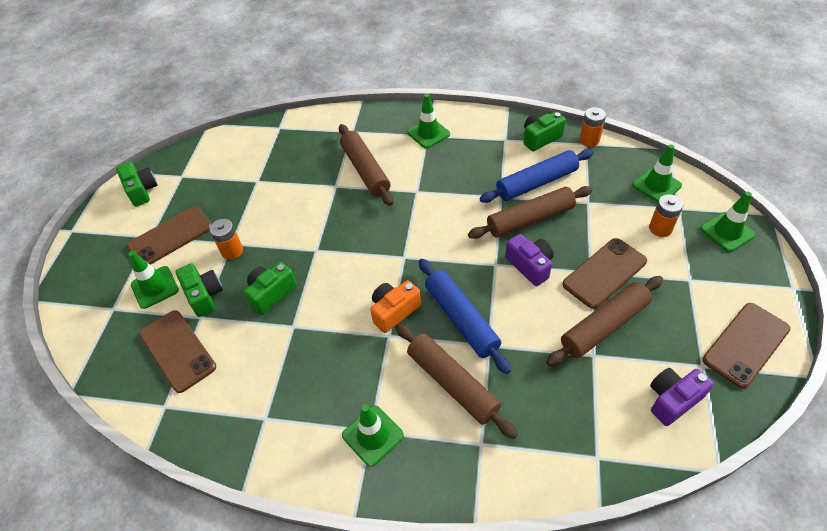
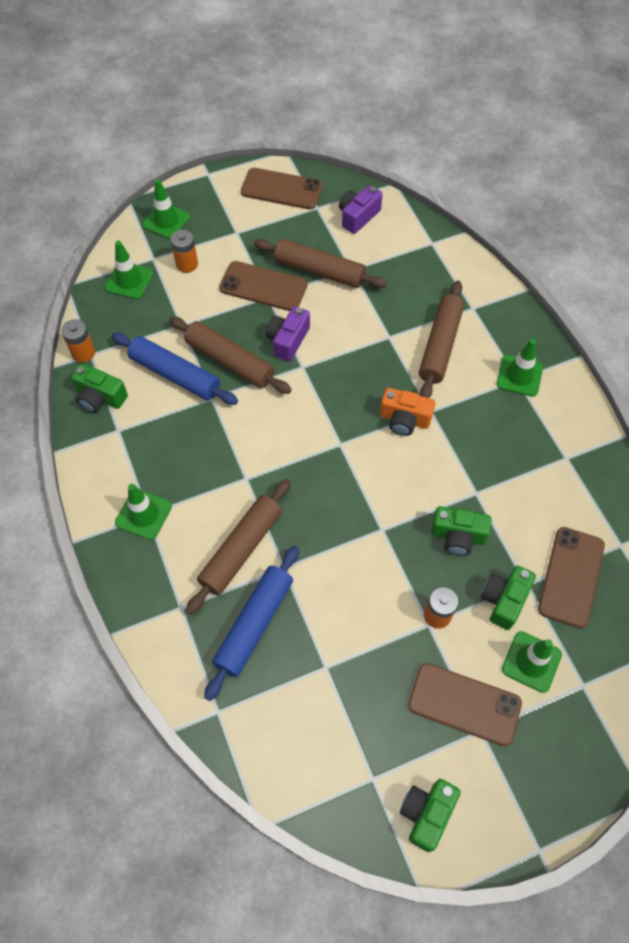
camera: 125 degrees left, 10 degrees up
blue rolling pin [419,259,511,374] -> blue rolling pin moved to [204,546,299,701]
purple camera [650,368,714,426] -> purple camera turned 105 degrees clockwise [339,185,383,234]

